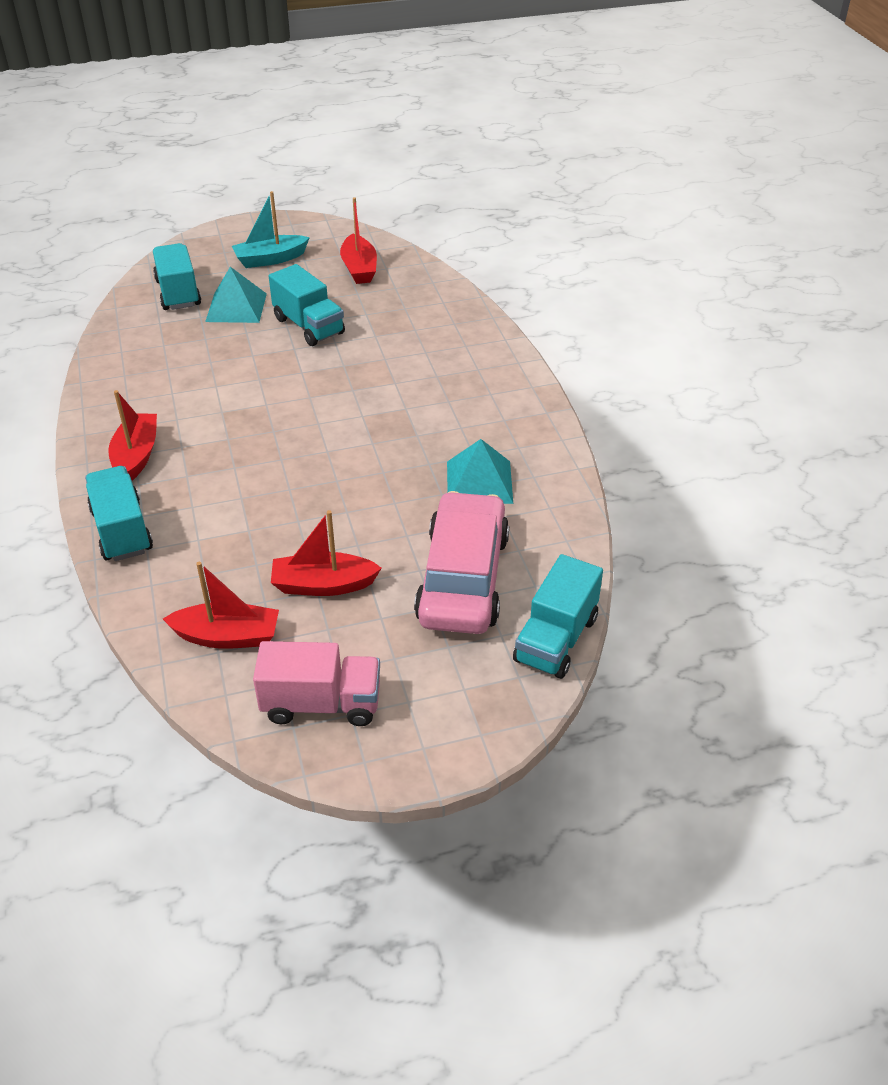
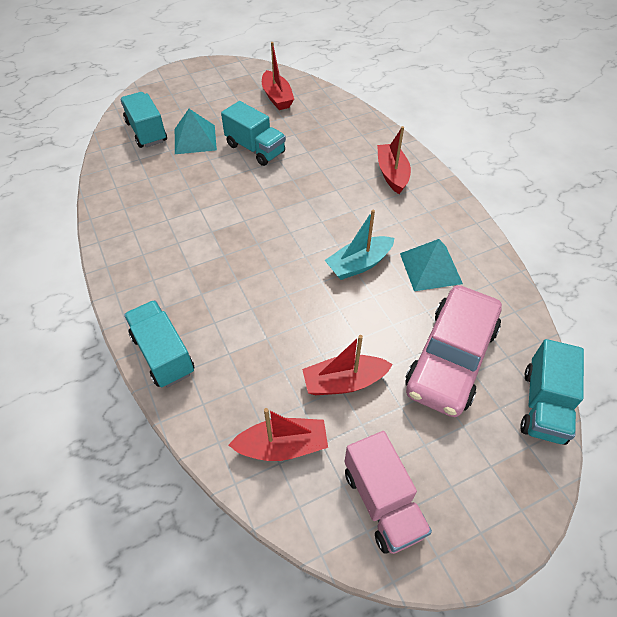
camera: 10 degrees left, 10 degrees up
red boat [108,390,157,481] -> red boat moved to [377,126,411,194]
turquoise boat [232,191,310,268] -> turquoise boat moved to [325,209,395,280]
pink truck [253,641,380,726] -> pink truck turned 75 degrees clockwise [344,431,432,554]
pink car [414,491,509,634] -> pink car turned 150 degrees counterclockwise [405,285,502,417]

